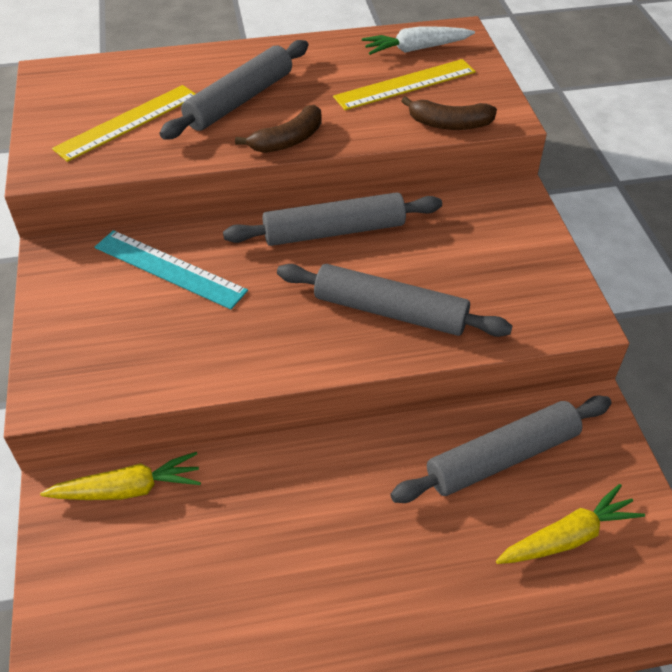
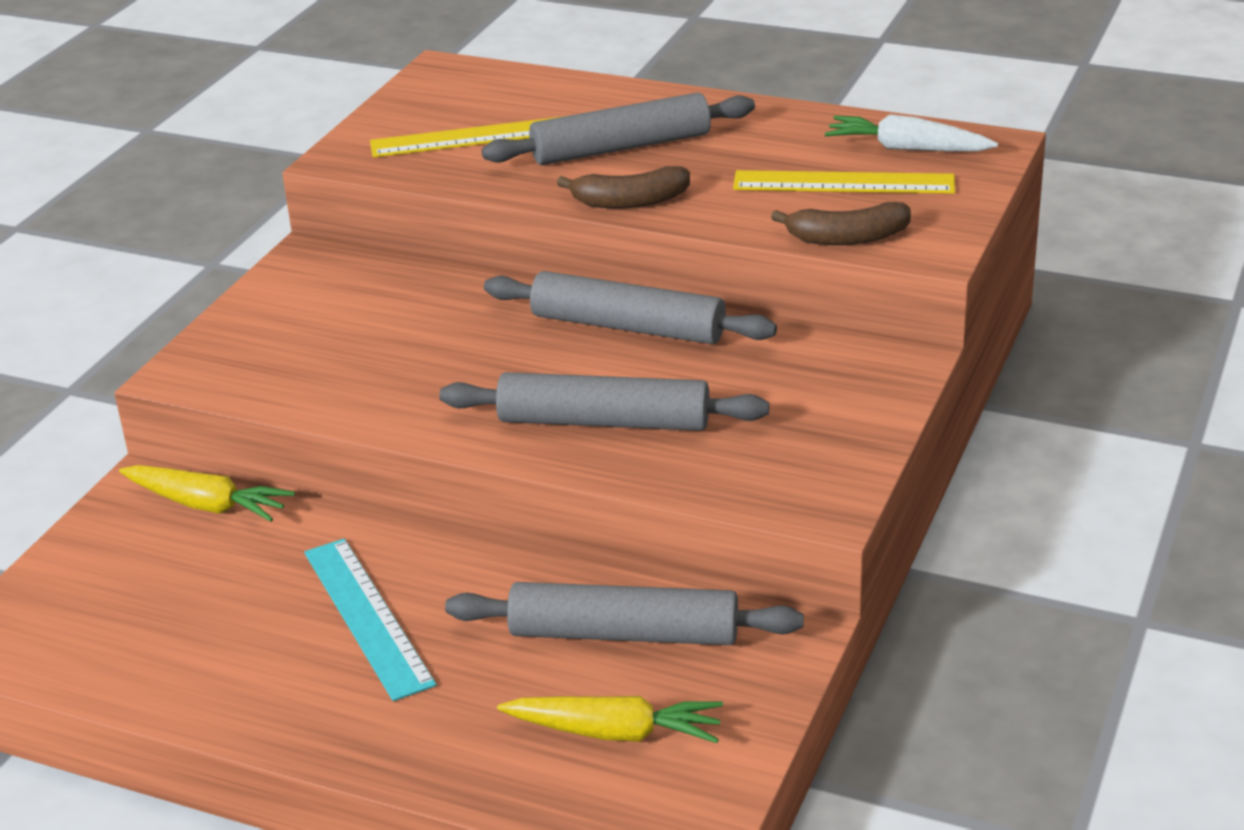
camera: 35 degrees right, 15 degrees down
turquoise ruler [95,230,248,310] -> turquoise ruler moved to [304,539,436,701]
grey rolling pin [277,264,512,337] -> grey rolling pin turned 45 degrees counterclockwise [439,372,769,431]
brown banana [401,96,497,130] -> brown banana turned 45 degrees counterclockwise [771,202,911,245]

